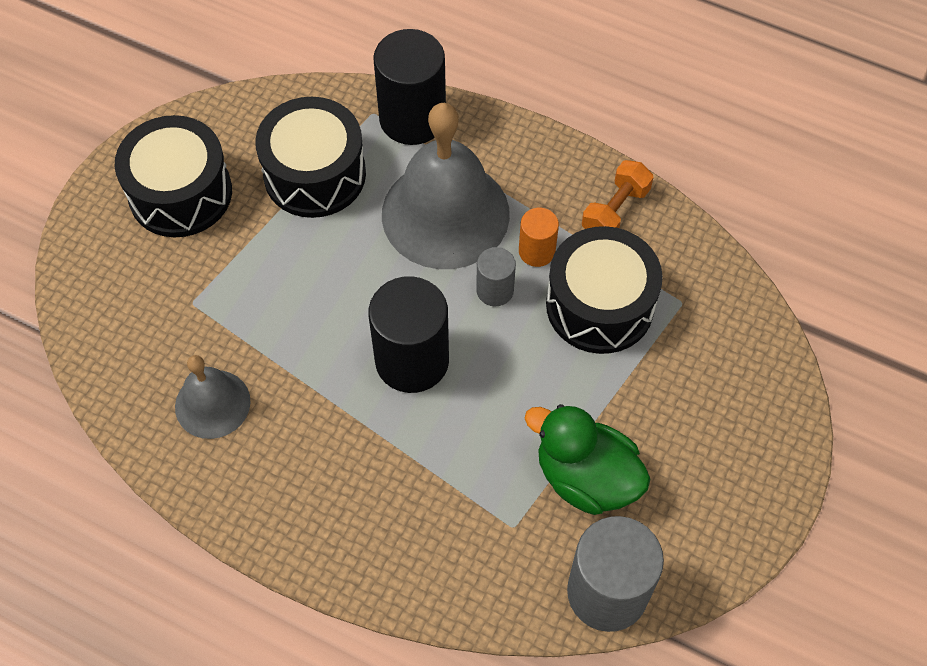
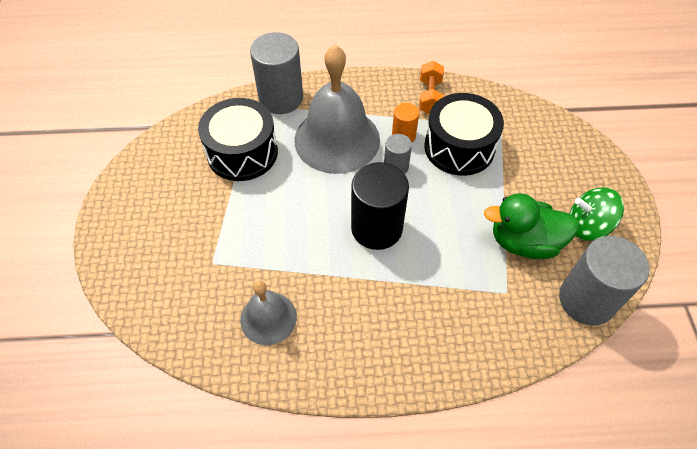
camera: 30 degrees left, 5 degrees down
black drum [115,115,232,237] -> none
black cylinder [373,29,446,145] -> grey cylinder [250,32,303,114]
none -> green spinning top [570,187,624,241]

